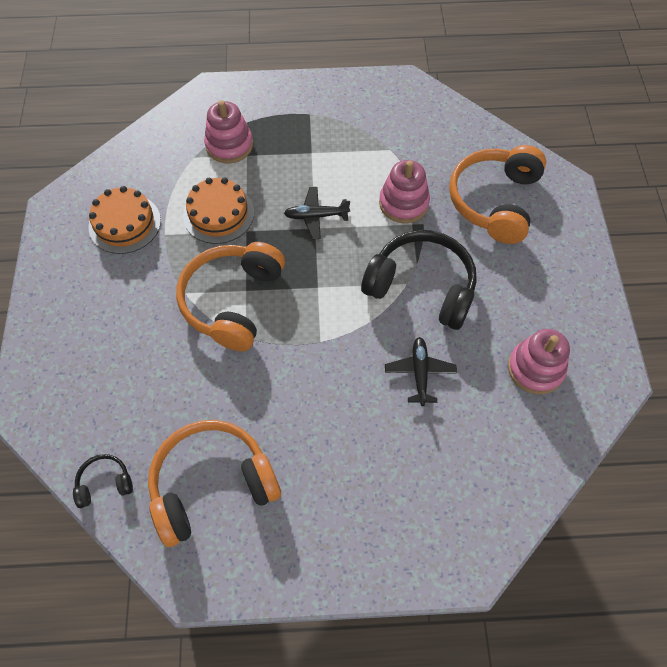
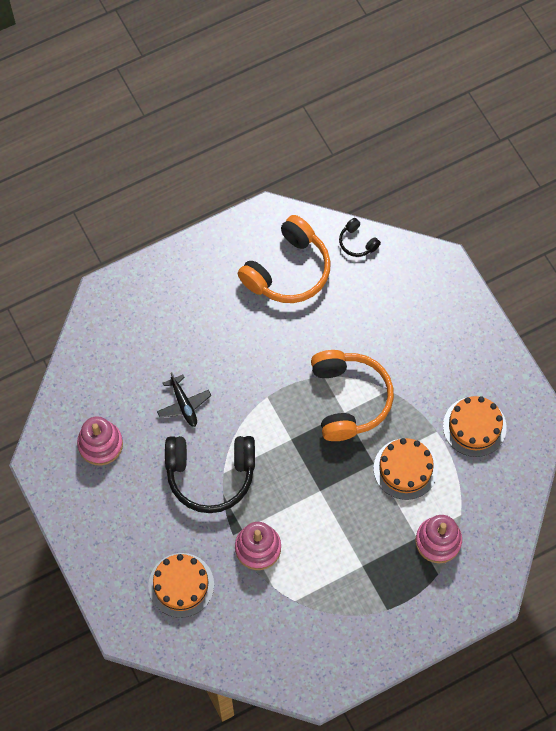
camera: 155 degrees right, 5 degrees up
black headphones [73,454,133,508] -> black headphones turned 90 degrees clockwise [339,218,381,257]
black plane [284,187,350,239] -> none
orange headphones [449,145,546,244] -> orange cake [148,553,214,618]

